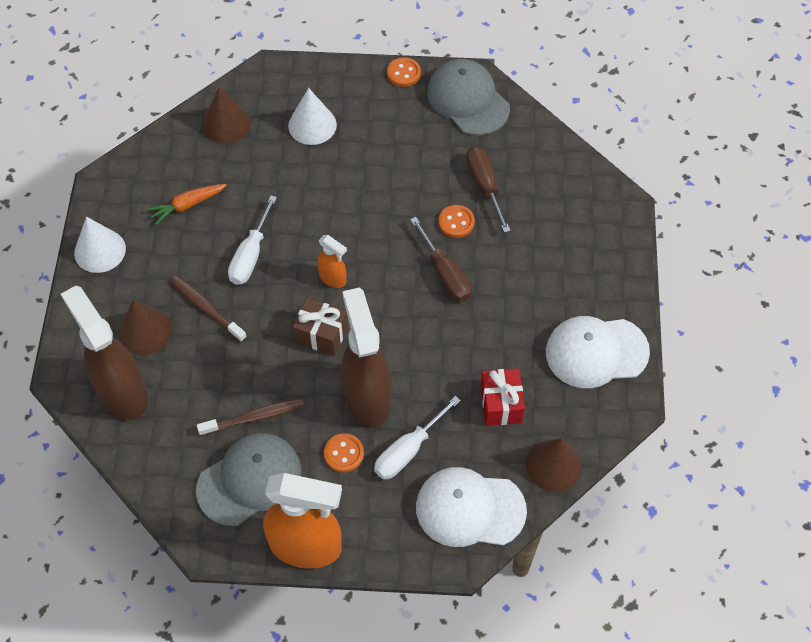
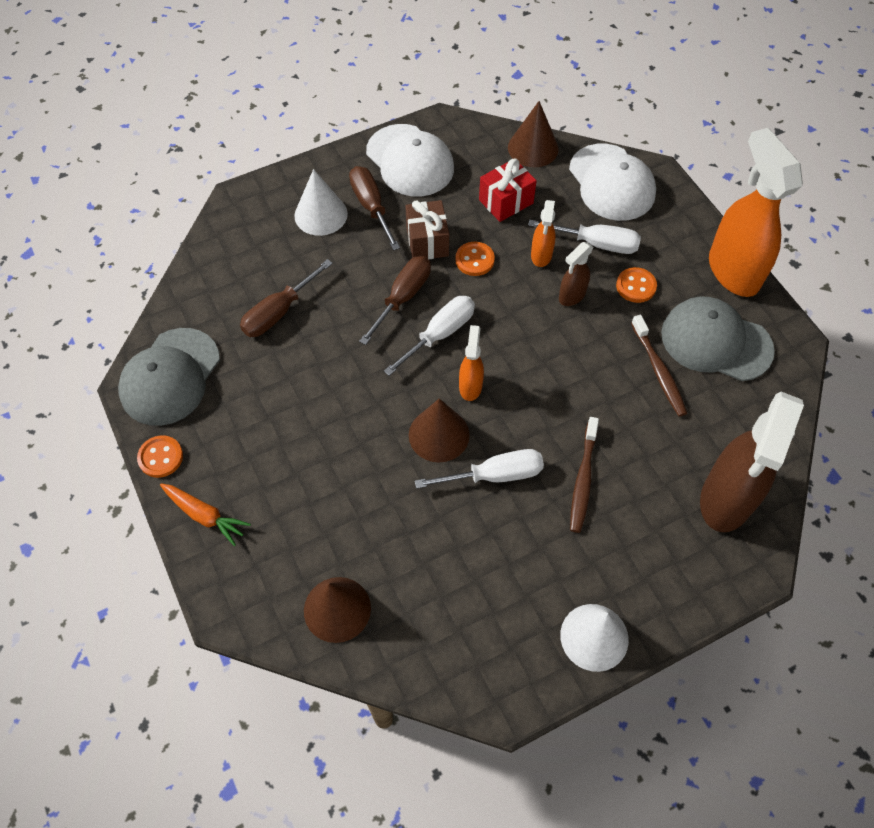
camera: 120 degrees left, 0 degrees up
brown cone [119,299,172,355] -> brown cone moved to [409,398,470,463]
orange carrot [147,184,227,225] -> orange carrot moved to [160,483,251,546]
brown toothbrush [197,398,304,436] -> brown toothbrush turned 150 degrees counterclockwise [631,315,687,416]
white cone [288,88,337,145] -> white cone moved to [294,169,348,236]
brown gift [293,298,348,356] -> brown gift moved to [405,200,449,259]
brown spray bottle [341,287,392,427] -> brown spray bottle [559,242,594,306], size x0.48
orange button [439,205,475,238] -> orange button moved to [455,242,495,276]
none -> brown screwdriver [349,166,400,251]
none -> white screwdriver [384,296,475,376]
none -> orange spray bottle [531,200,556,267]

